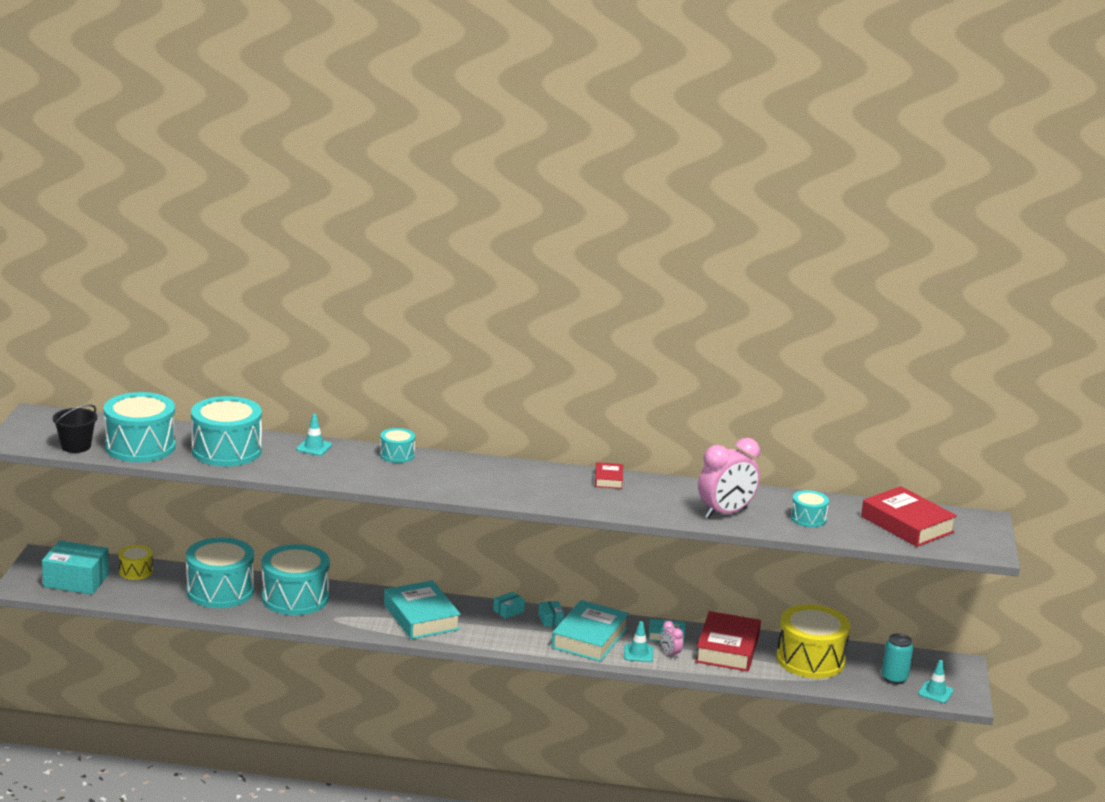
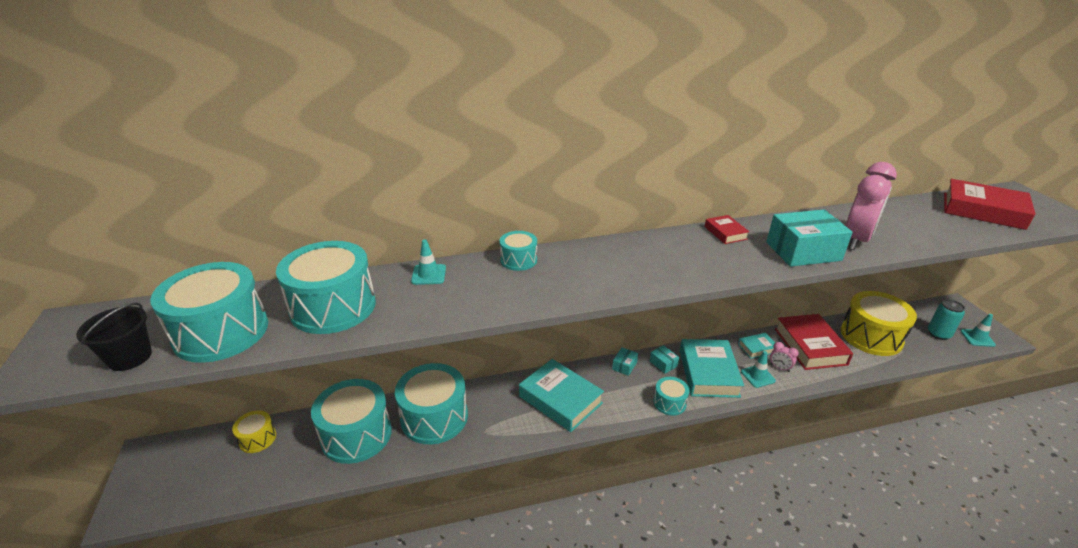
camera: 20 degrees left, 10 degrees up
turquoise box [42,541,109,595] -> turquoise box moved to [767,209,853,267]
turquoise drum [791,490,829,527] -> turquoise drum moved to [654,377,690,416]

